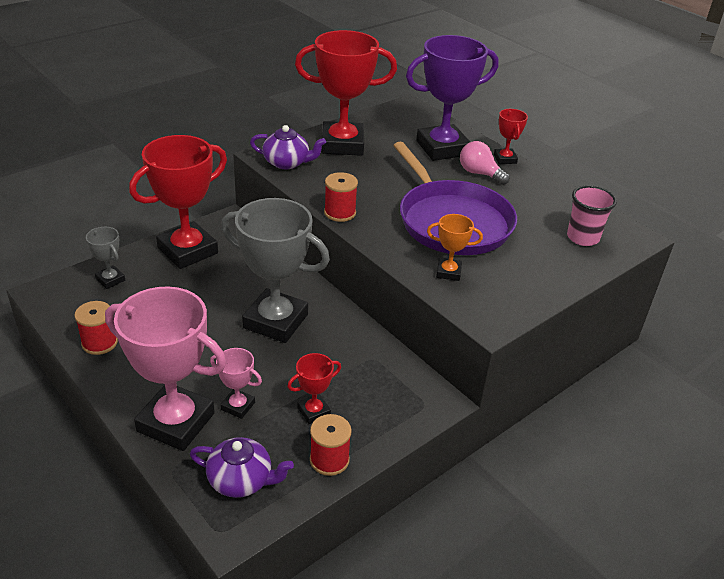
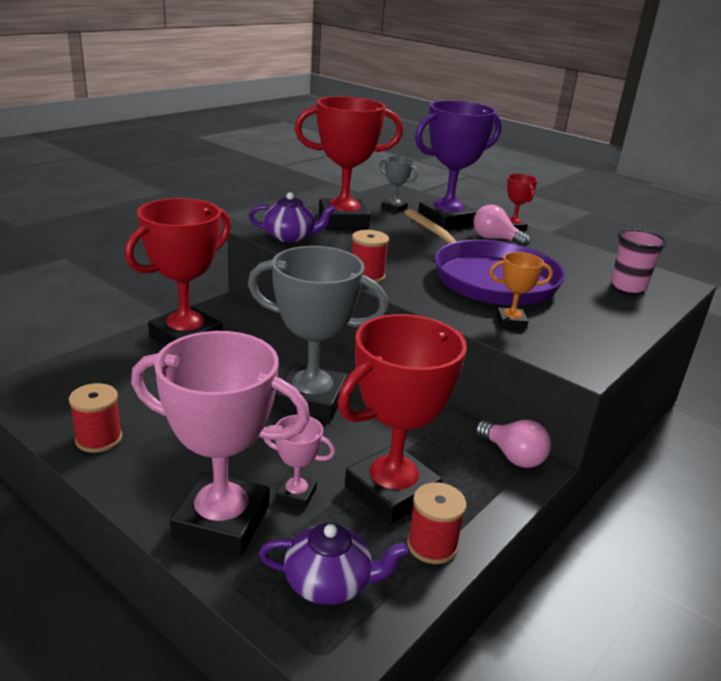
camera: 10 degrees left, 10 degrees down
grey trophy [86,227,125,289] -> grey trophy moved to [379,156,418,213]
red trophy [287,353,341,424] -> red trophy [337,314,467,524], size x2.18
none -> pink light bulb [476,420,551,468]

